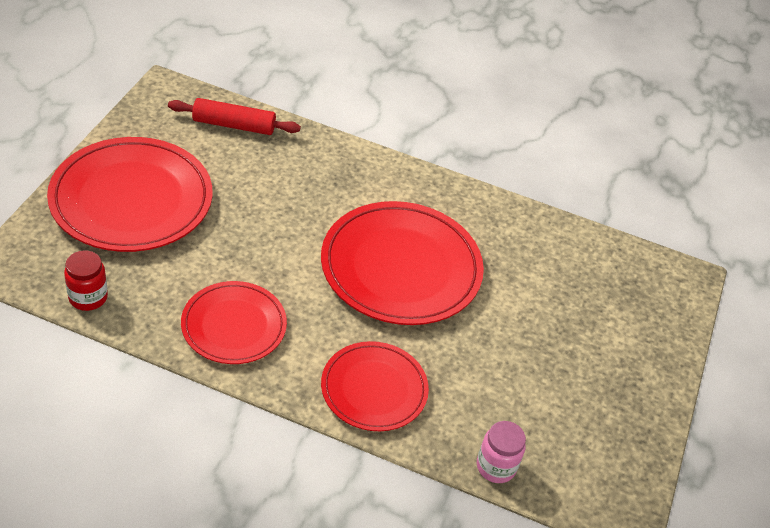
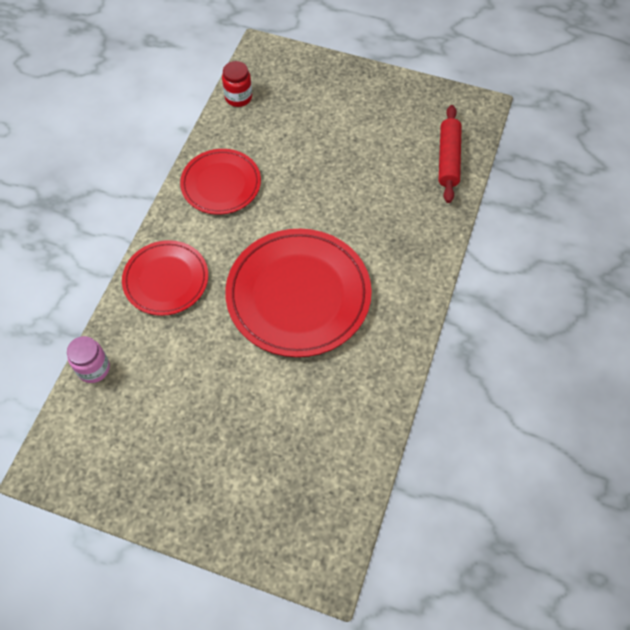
camera: 95 degrees right, 15 degrees up
red plate [47,137,213,252] -> none

